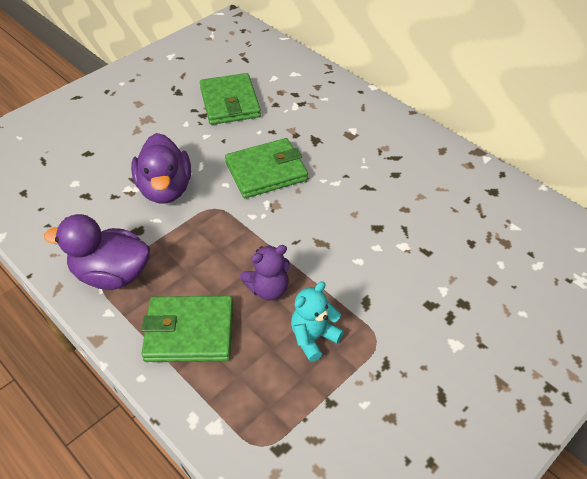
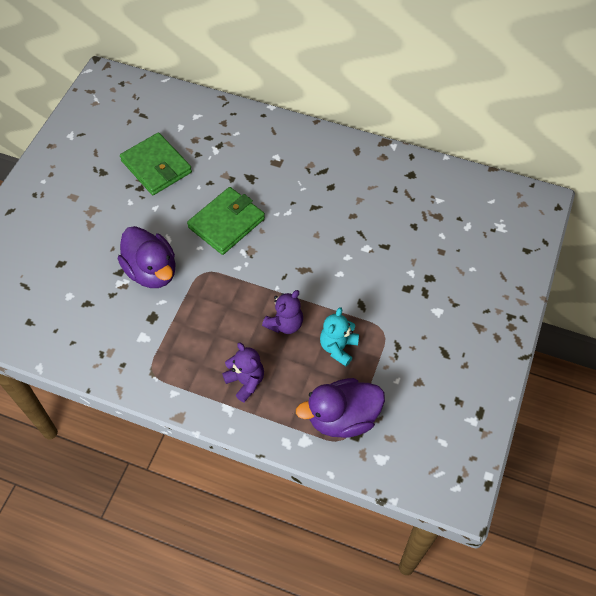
camera: 25 degrees left, 10 degrees up
purple duck [44,214,150,290] -> purple duck moved to [296,378,385,438]
green wallet [141,296,233,362] -> purple teddy bear [222,342,264,402]

